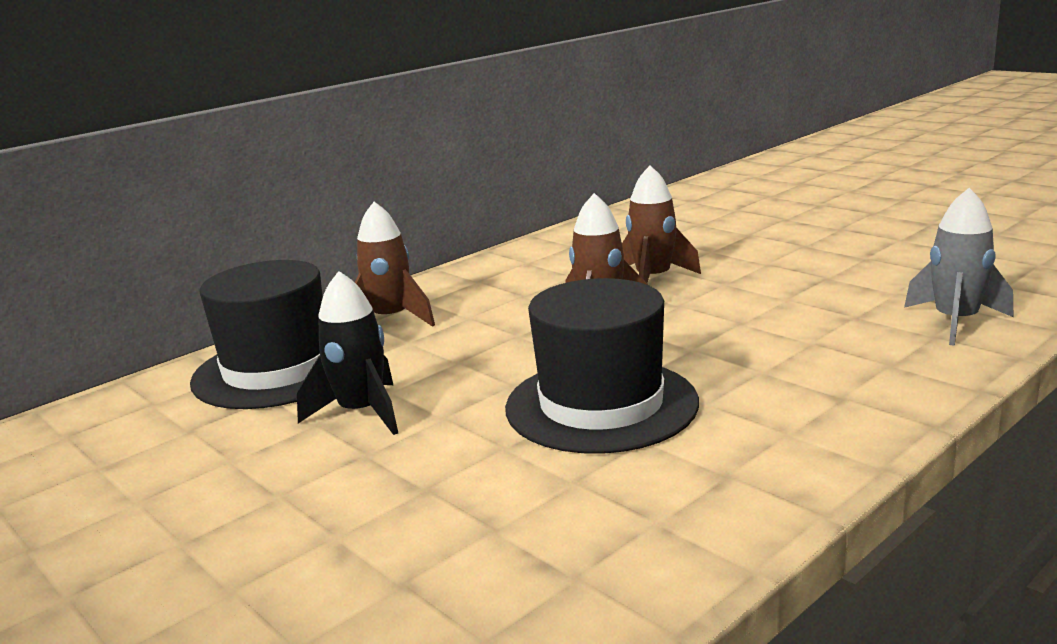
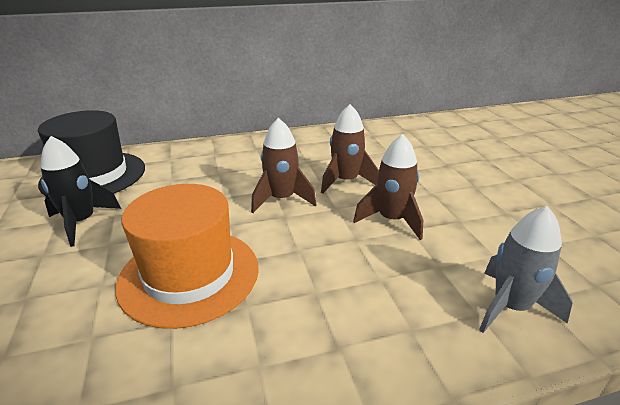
camera: 25 degrees right, 10 degrees up
brown rocket [355,202,435,327] -> brown rocket moved to [353,134,423,240]
black hat [505,278,699,454] -> orange hat [115,184,259,329]

